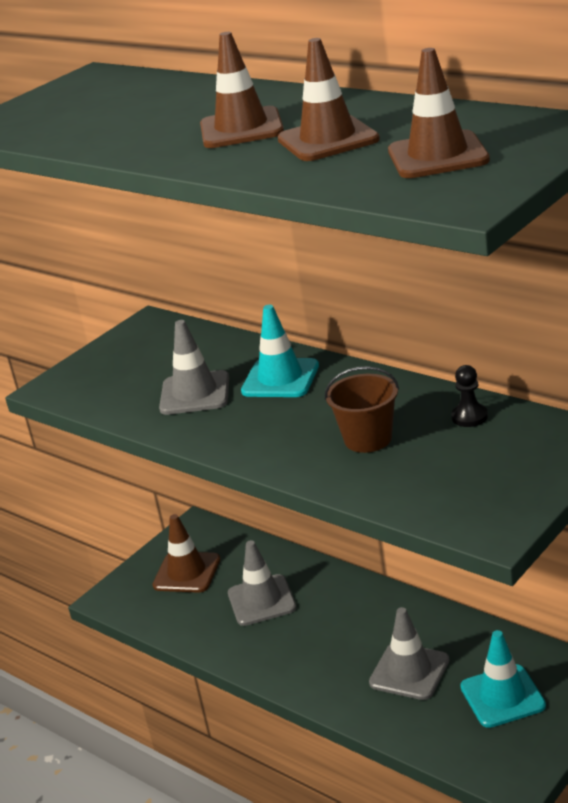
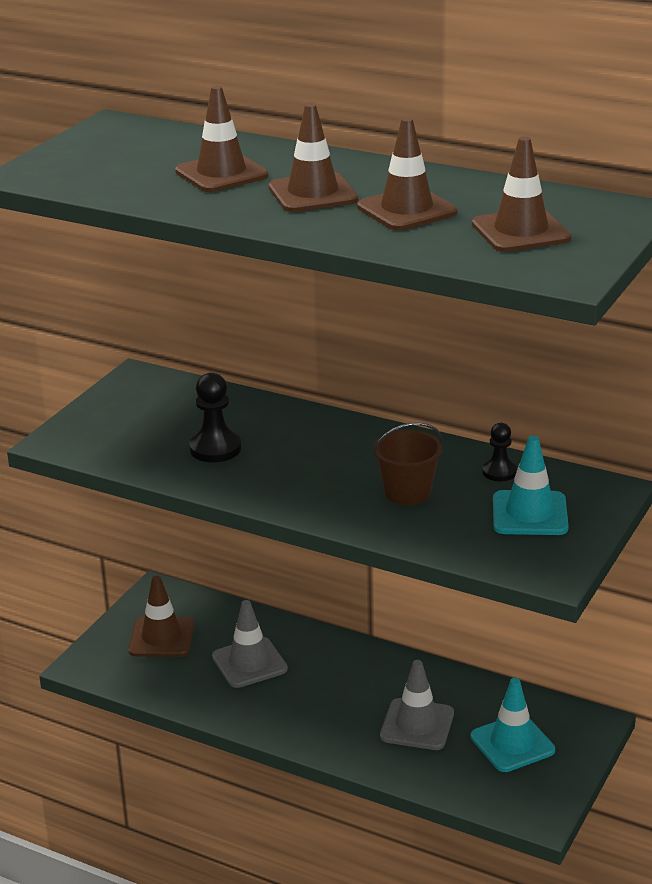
camera: 15 degrees left, 0 degrees up
grey traffic cone [159,320,229,415] -> black pawn [189,373,242,462]
turquoise traffic cone [241,305,319,397] -> turquoise traffic cone moved to [493,435,569,535]
none -> brown traffic cone [175,85,269,192]

